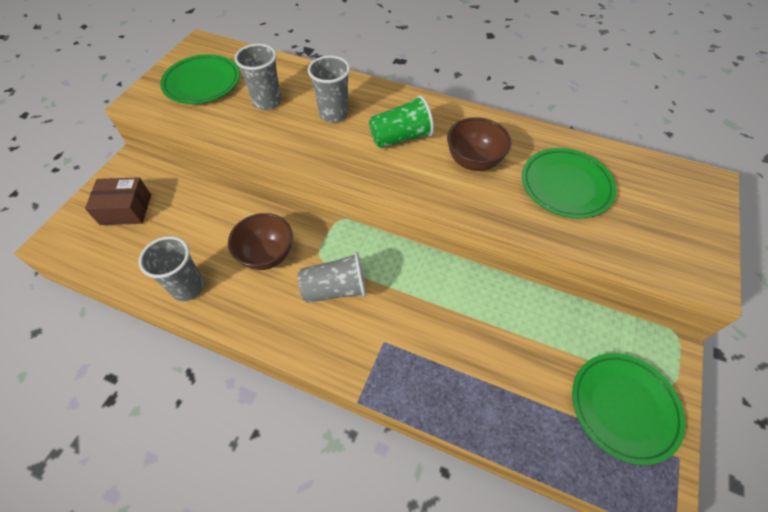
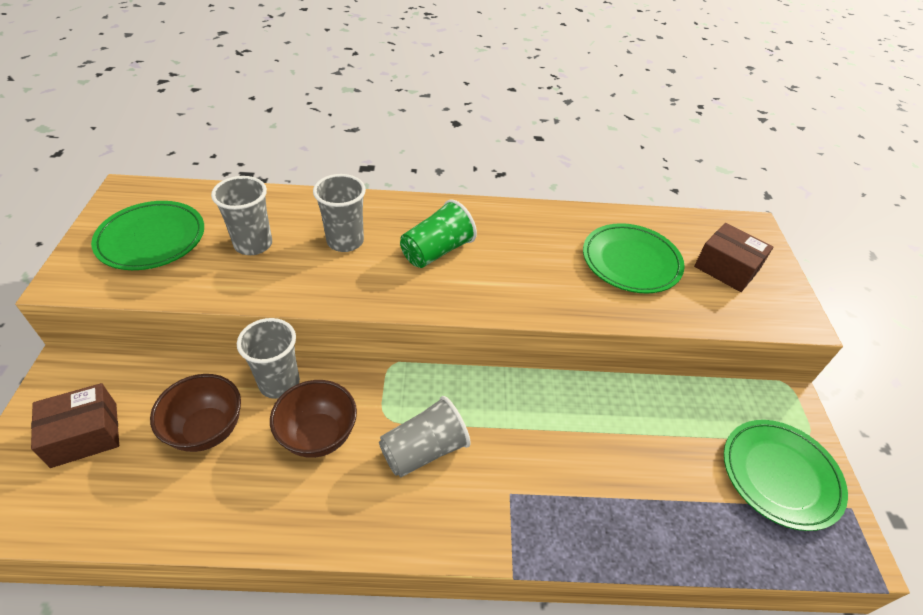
camera: 25 degrees left, 10 degrees down
grey cup [139,236,204,301] -> grey cup moved to [237,318,300,399]
brown bowl [447,117,512,171] -> brown bowl moved to [150,374,241,452]
none -> brown box [694,223,773,292]

